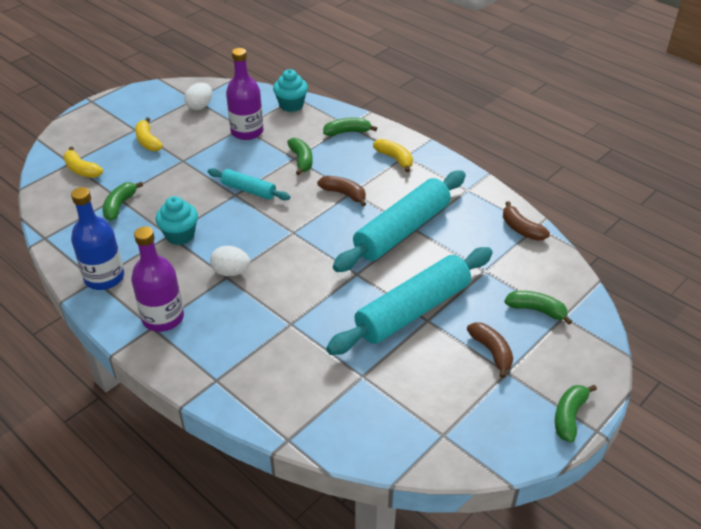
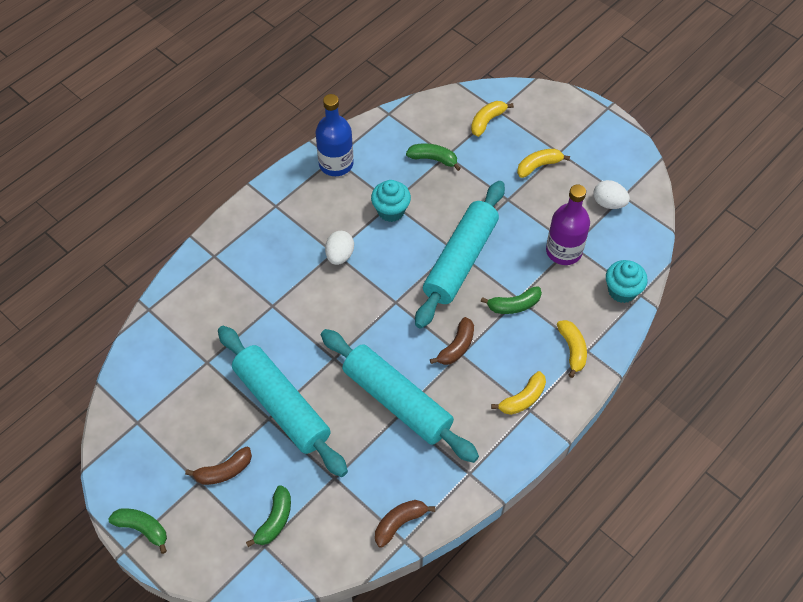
camera: 90 degrees right, 15 degrees up
purple bottle [131,226,184,332] -> none
turquoise rolling pin [208,168,290,200] -> turquoise rolling pin [415,181,505,329], size x1.94
green banana [323,118,377,136] -> yellow banana [557,320,587,378]

